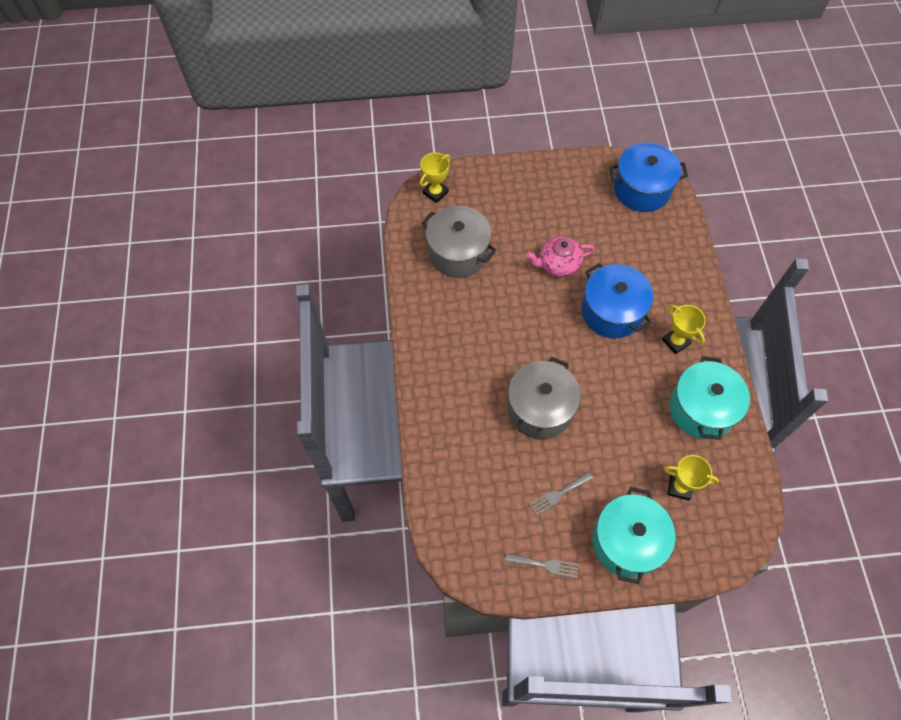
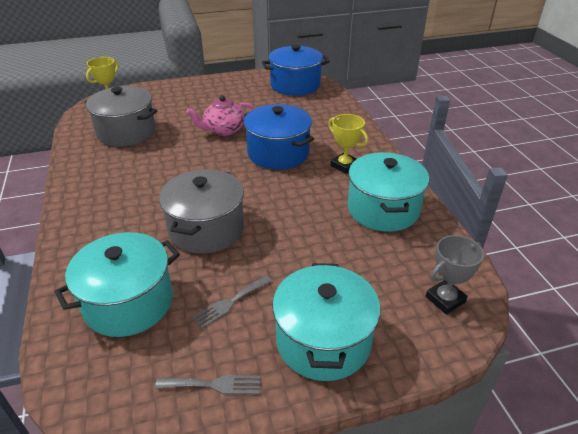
camera: 10 degrees left, 25 degrees down
yellow trophy [664,455,719,501] -> none
none -> turquoise pot [54,232,180,337]
none -> grey trophy [426,235,484,315]

